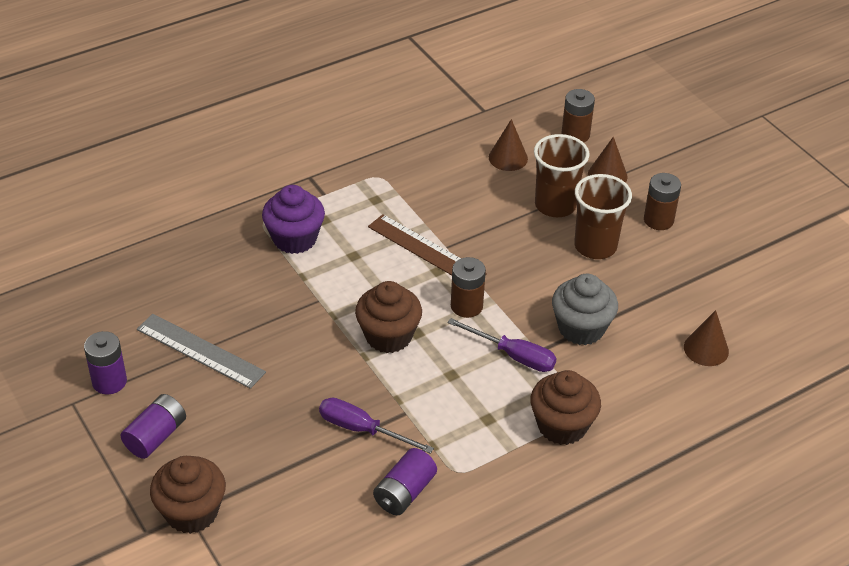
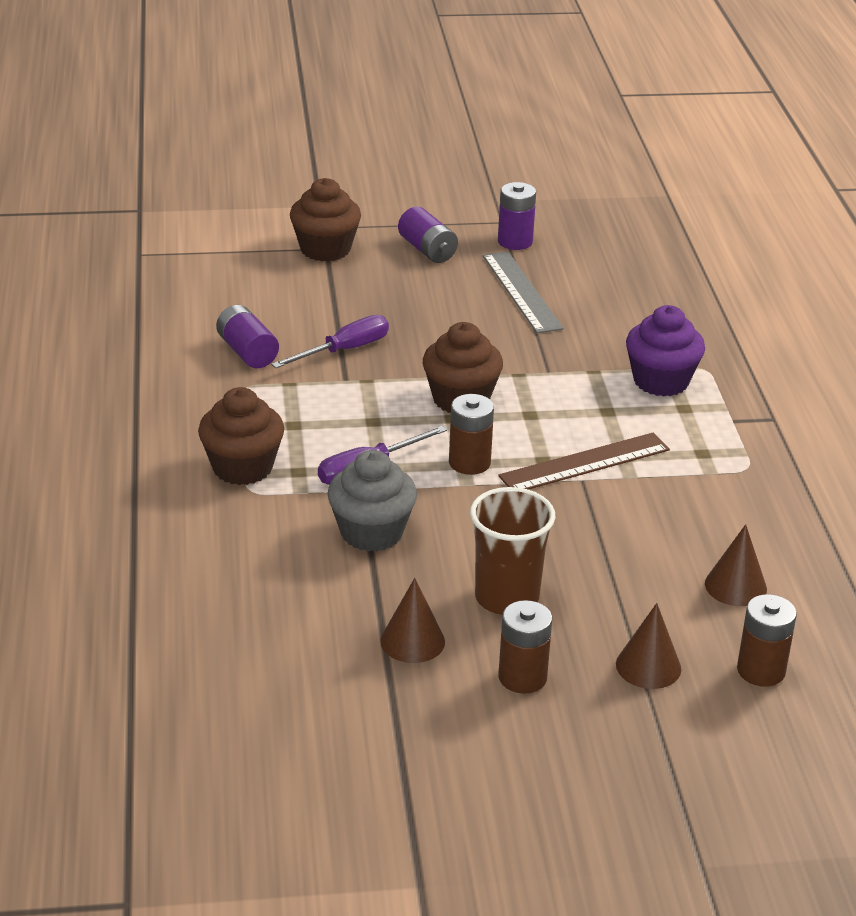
camera: 115 degrees right, 10 degrees down
grey ruler [137,314,266,389] -> grey ruler turned 75 degrees counterclockwise [483,251,564,333]
brown cup [534,134,590,217] -> none
brown cone [684,310,729,366] -> brown cone moved to [380,578,445,663]

